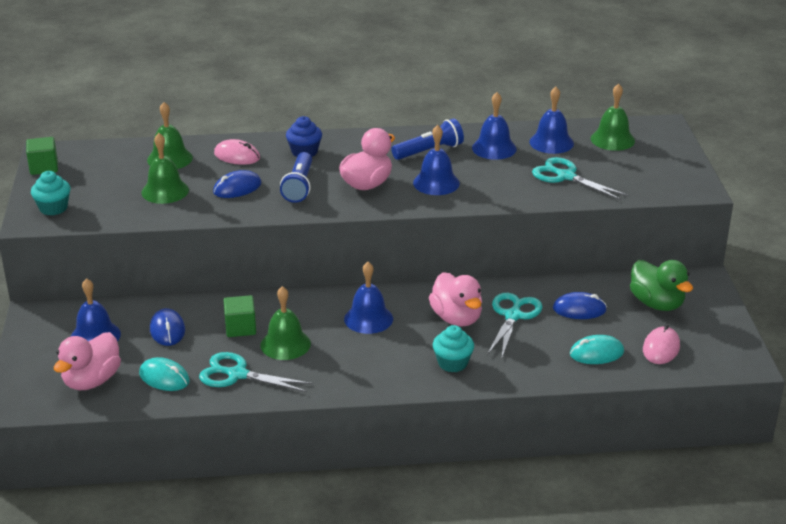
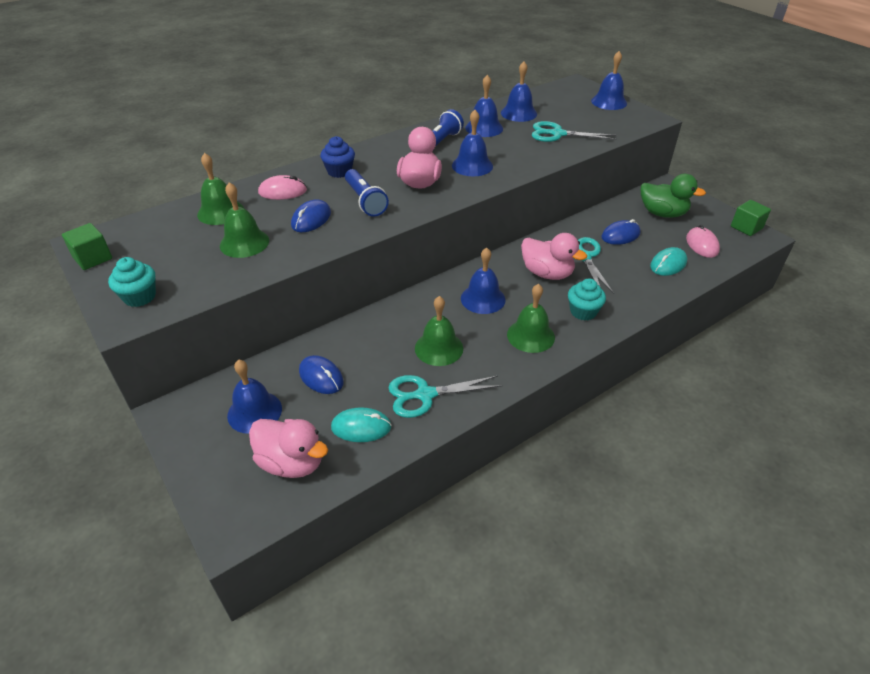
camera: 30 degrees left, 10 degrees up
pink duck [54,332,121,390] -> pink duck turned 60 degrees counterclockwise [249,419,328,478]
green cube [224,295,256,337] -> green cube moved to [731,200,771,236]
green bell [591,84,635,151] -> green bell moved to [507,284,555,353]
none -> blue bell [591,51,627,110]

